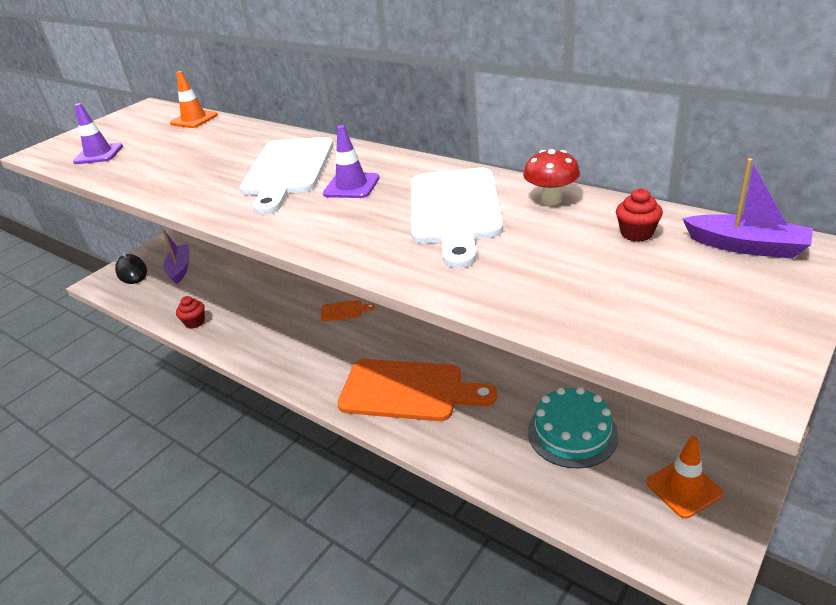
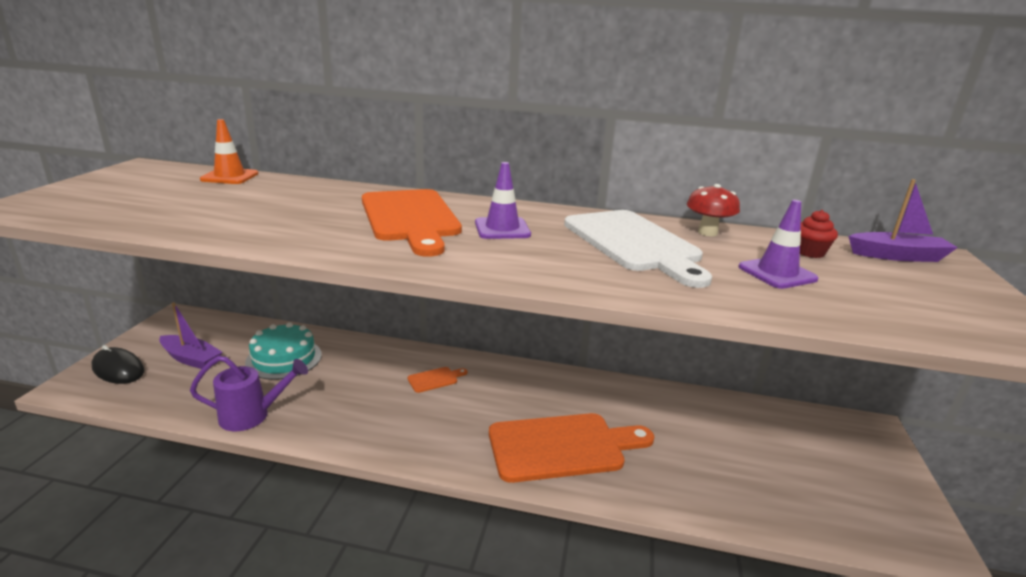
camera: 30 degrees left, 10 degrees down
purple traffic cone [73,103,123,164] -> purple traffic cone moved to [738,200,819,289]
purple boat [162,229,190,284] -> purple boat turned 150 degrees clockwise [159,302,222,369]
red cupcake [176,296,205,329] -> purple watering can [190,356,308,431]
white cutting board [240,137,334,215] -> orange cutting board [362,189,462,257]
turquoise cake [528,387,619,469] -> turquoise cake moved to [245,322,322,380]
orange traffic cone [646,436,723,518] -> none

